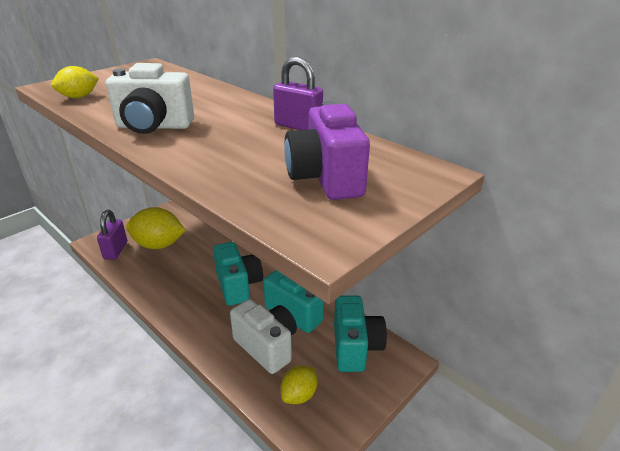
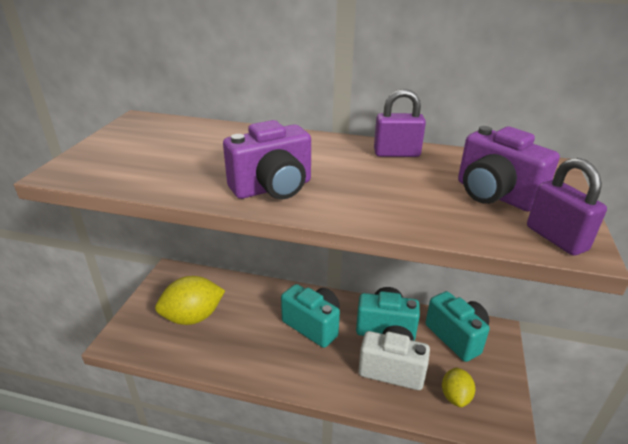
camera: 30 degrees left, 0 degrees up
yellow lemon [51,66,99,98] -> none
purple padlock [97,210,127,260] -> purple padlock moved to [527,158,607,256]
white camera [106,63,194,134] -> purple camera [223,120,311,199]

